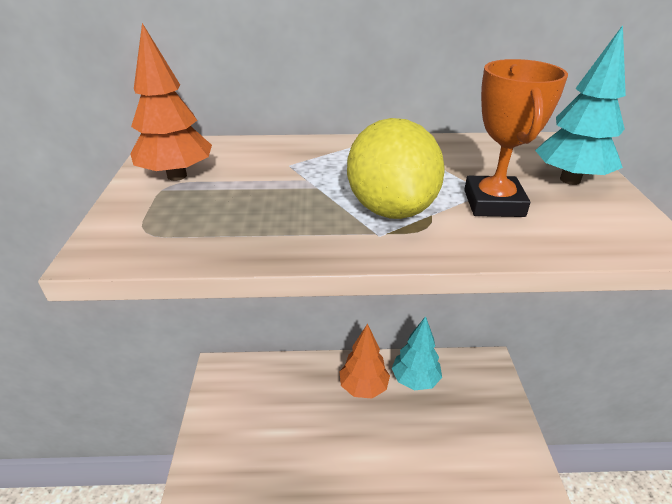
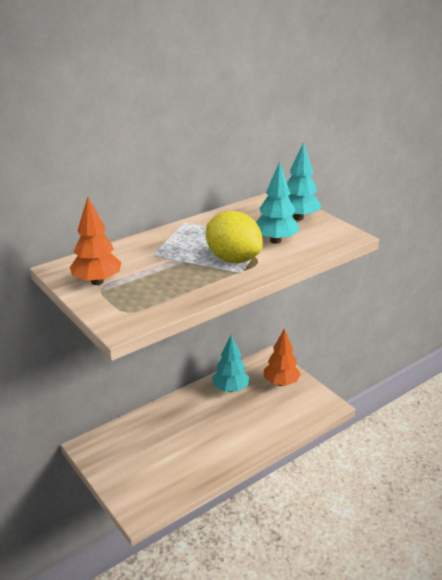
camera: 35 degrees left, 5 degrees down
orange tree [339,324,390,399] -> orange tree moved to [264,328,301,386]
orange trophy [464,59,568,217] -> turquoise tree [256,162,300,244]

